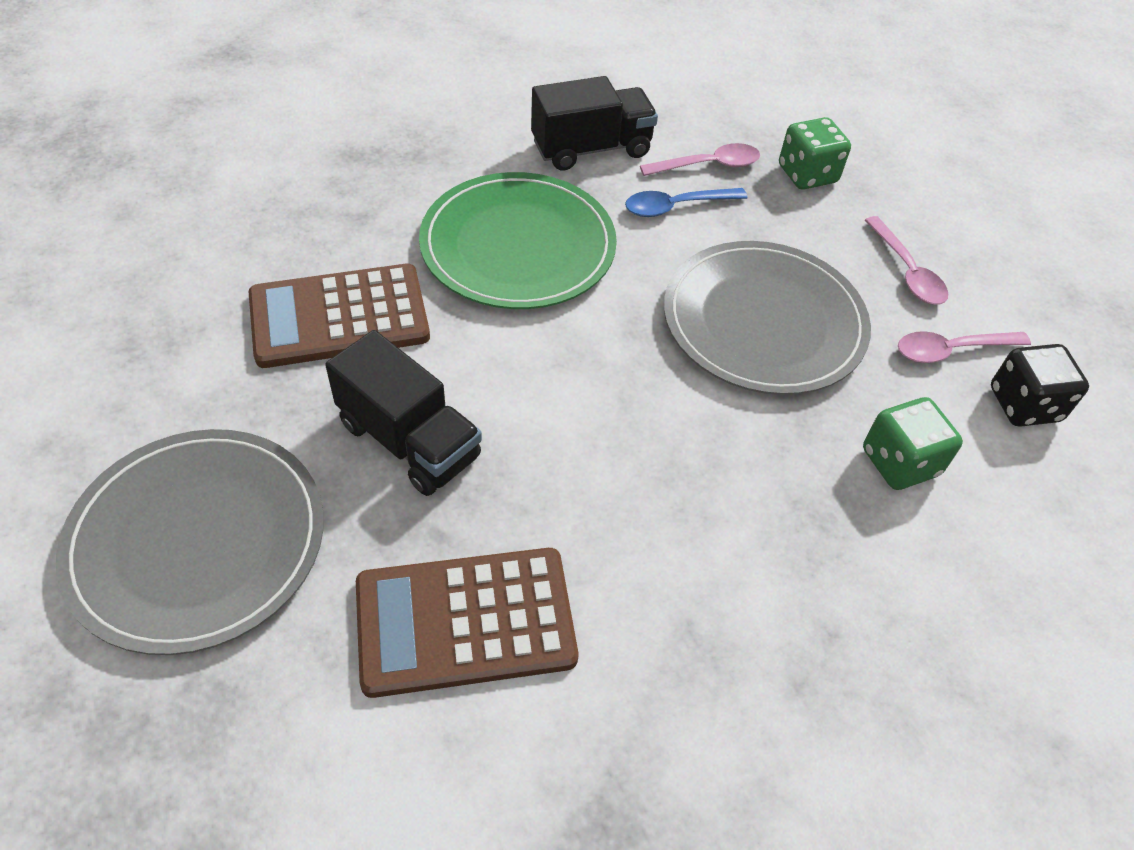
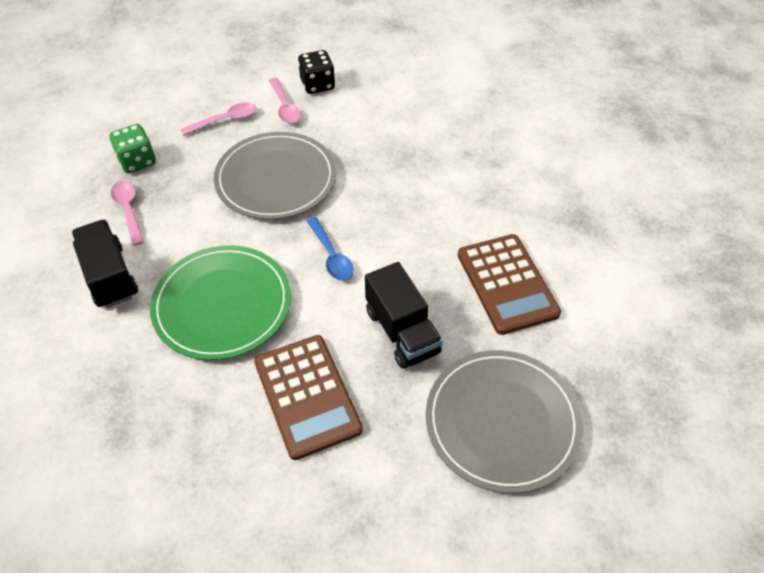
camera: 95 degrees left, 0 degrees up
black truck [325,330,482,496] -> black truck turned 120 degrees clockwise [365,262,443,369]
blue spoon [625,188,748,217] -> blue spoon moved to [307,217,354,280]
green dice [863,397,963,490] -> none

